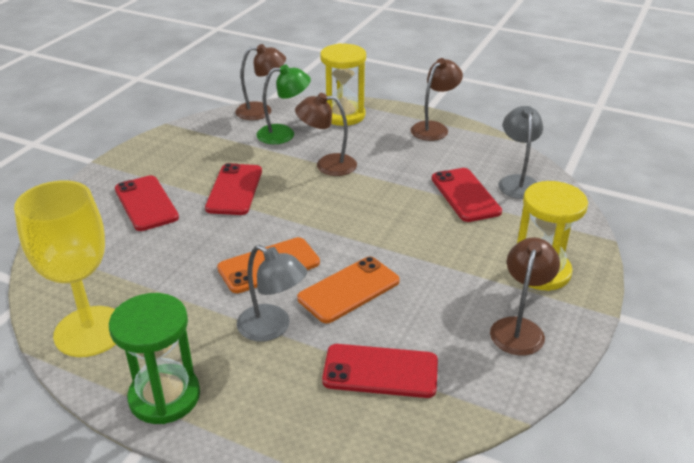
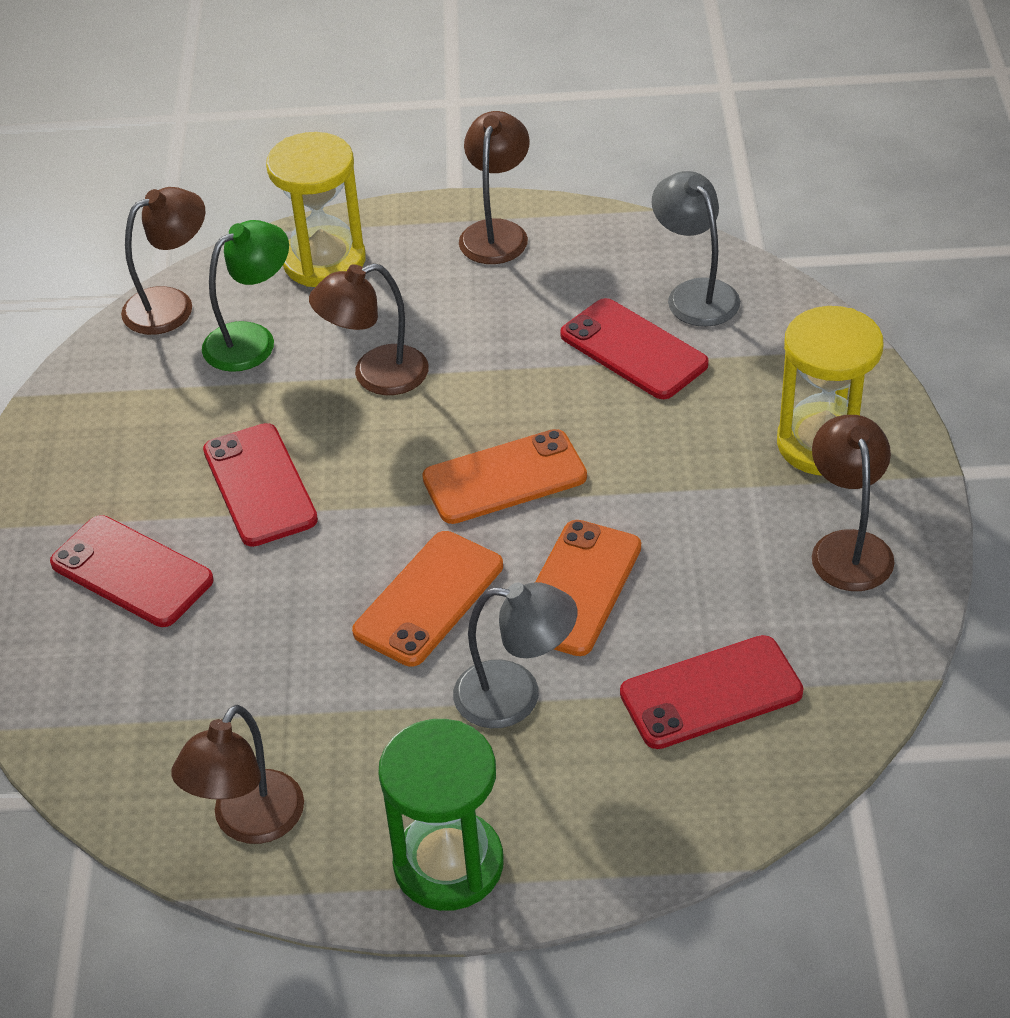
camera: 25 degrees left, 10 degrees up
yellow goblet [14,180,116,357] -> brown lamp [171,705,304,844]
none -> orange phone [422,429,587,524]

